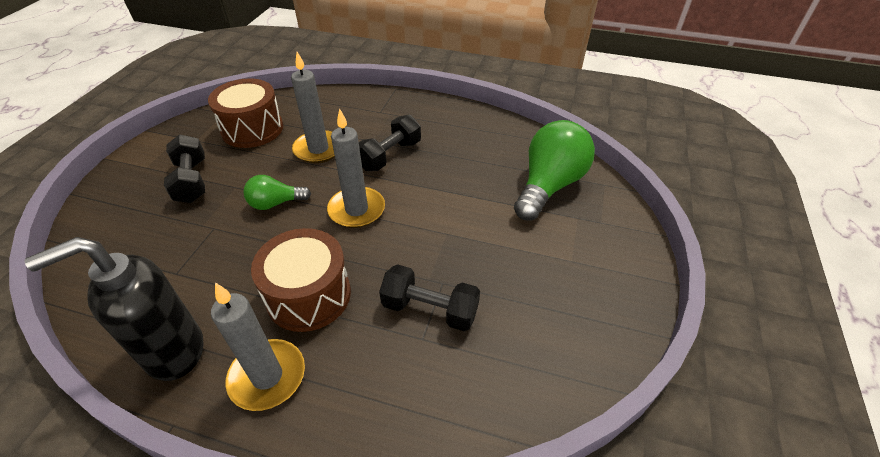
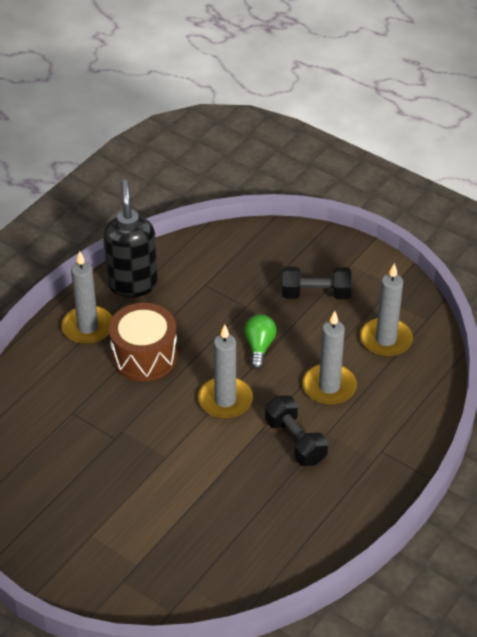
camera: 110 degrees right, 0 degrees up
brown drum [208,78,283,148] -> grey candle [360,263,413,357]
black dumbbell [379,264,480,331] -> none
green light bulb [514,120,595,220] -> none

